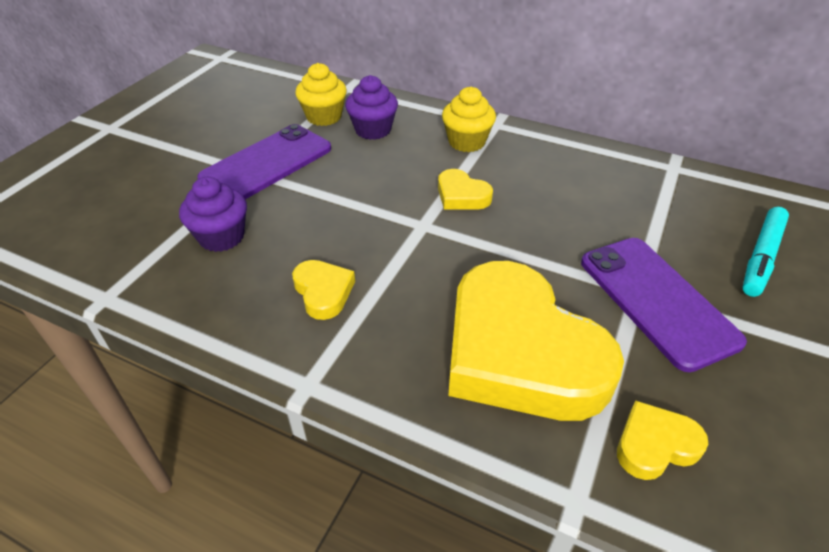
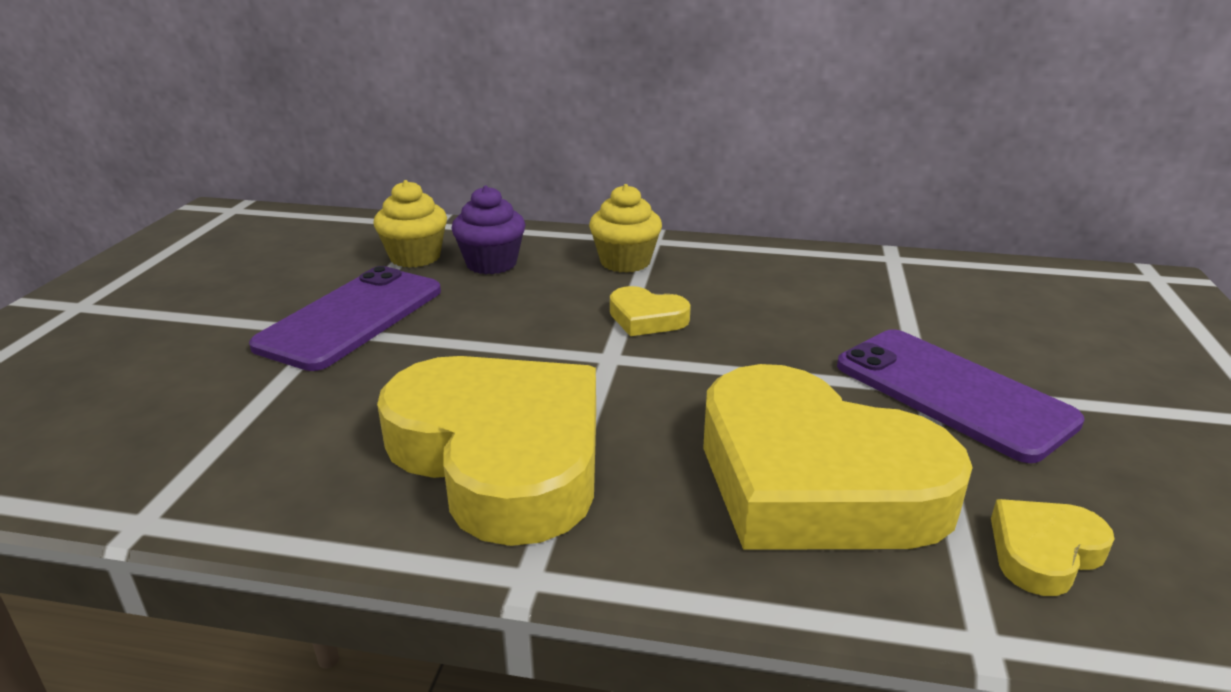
camera: 15 degrees left, 15 degrees down
purple cupcake [179,177,247,252] -> none
yellow heart [292,260,355,320] -> yellow heart [377,356,596,546], size x2.38
turquoise marker [742,207,789,297] -> none

